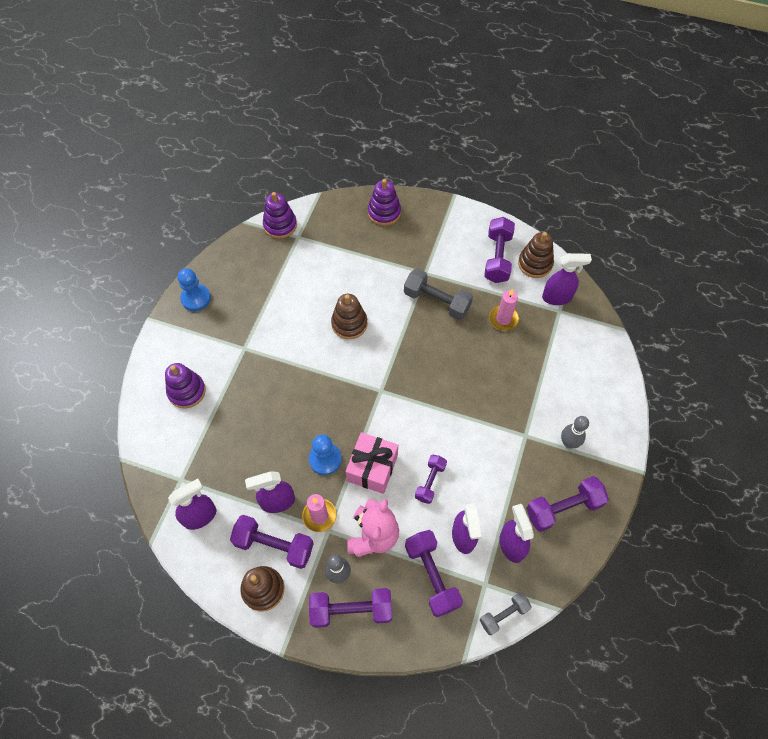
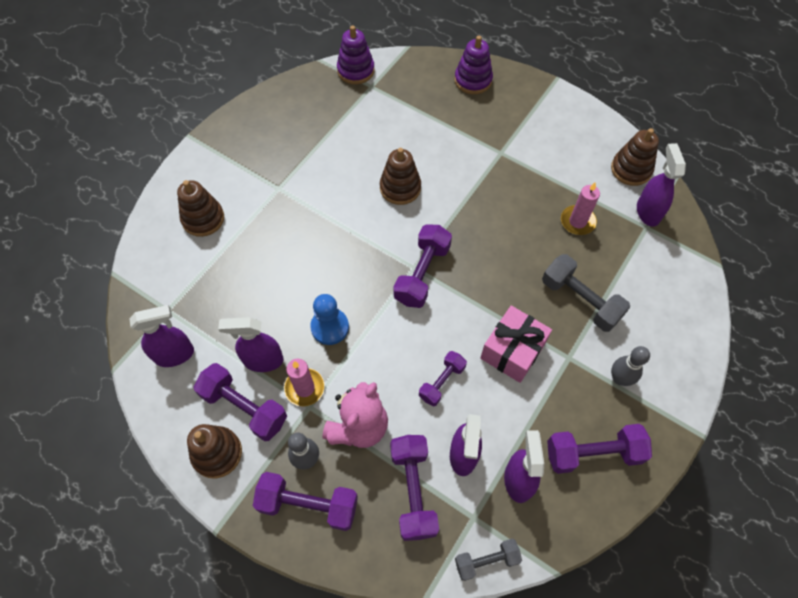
camera: 15 degrees right, 0 degrees up
purple stacking toy [165,363,206,408] -> brown stacking toy [177,180,224,237]
blue pawn [178,268,211,311] -> none
pink gift [346,432,398,494] -> pink gift moved to [480,306,552,383]
grey dumbbell [404,268,473,320] -> grey dumbbell moved to [542,254,630,332]
purple dumbbell [484,217,515,283] -> purple dumbbell moved to [393,225,452,308]
purple spray bottle [542,253,592,305] -> purple spray bottle turned 105 degrees counterclockwise [637,143,686,227]

